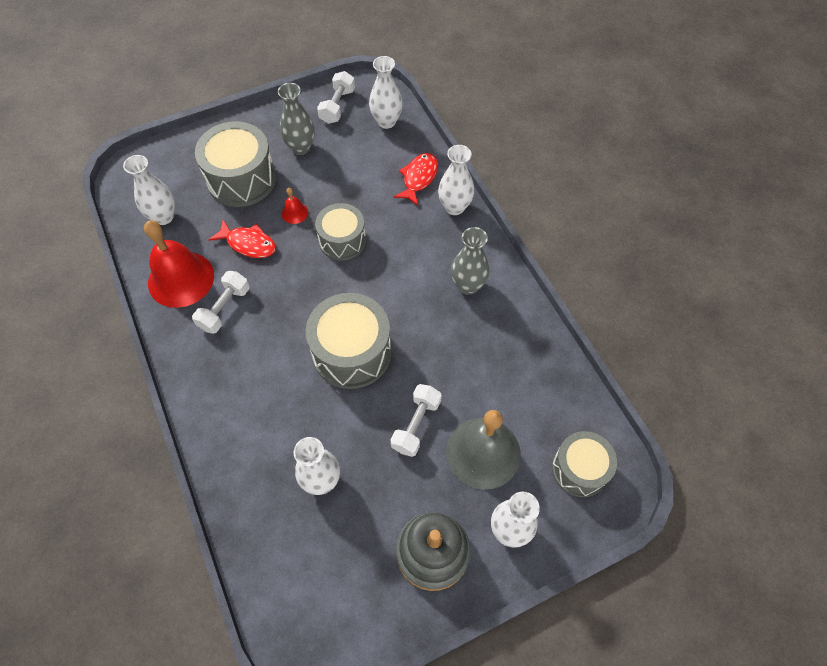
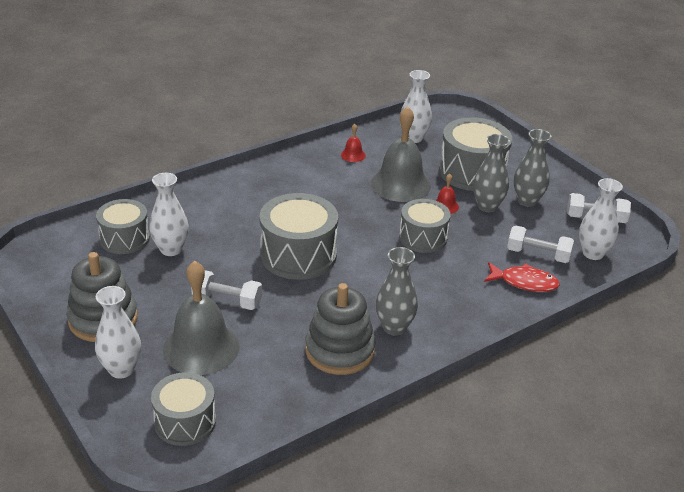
camera: 80 degrees right, 25 degrees down
red bell [144,220,214,308] -> red bell [341,124,366,162], size x0.43
white dumbbell [192,271,250,334] -> white dumbbell moved to [507,226,574,263]
red fish [208,220,276,258] -> grey bell [371,106,431,202]
white vase [438,145,474,215] -> none
none -> grey drum [96,199,150,254]
none -> grey stacking toy [305,283,375,375]
none -> grey vase [473,134,510,212]

